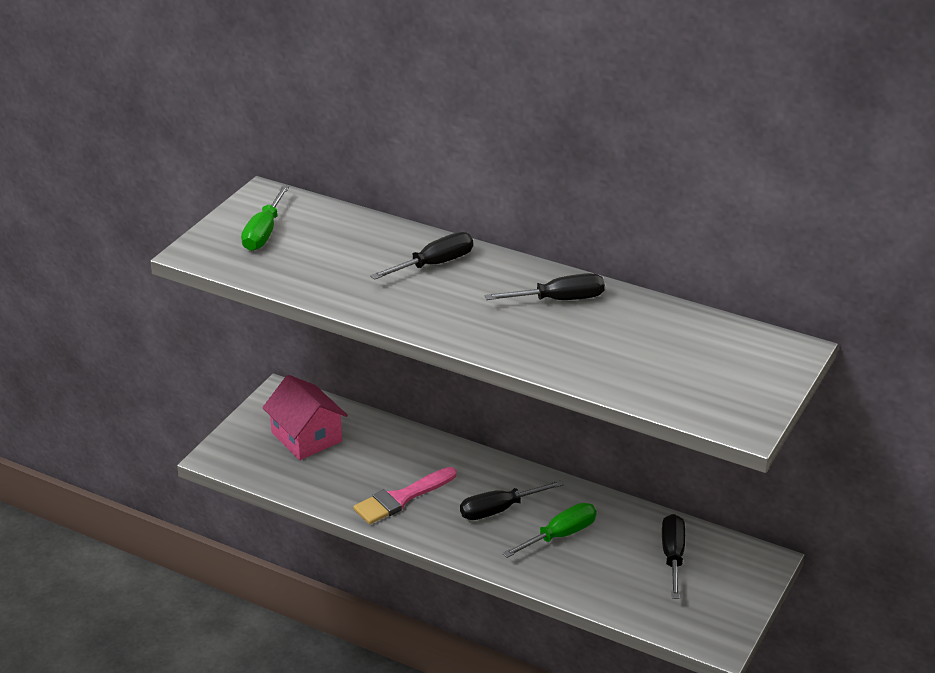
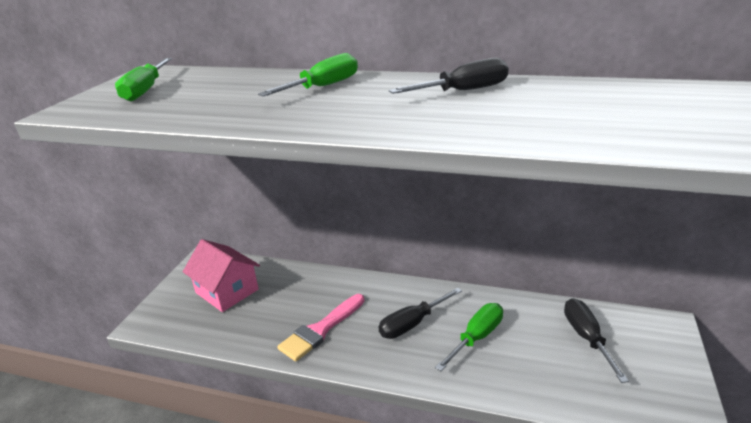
camera: 10 degrees left, 5 degrees down
black screwdriver [370,232,473,280] -> green screwdriver [258,53,358,96]

